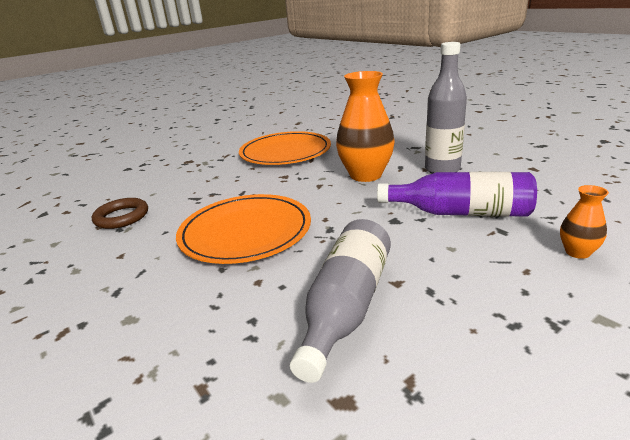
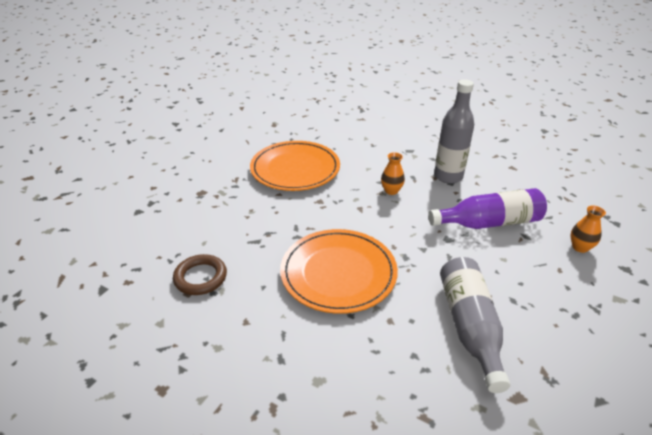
camera: 25 degrees left, 10 degrees up
orange vase [336,71,395,182] -> orange vase [381,152,405,195], size x0.47

